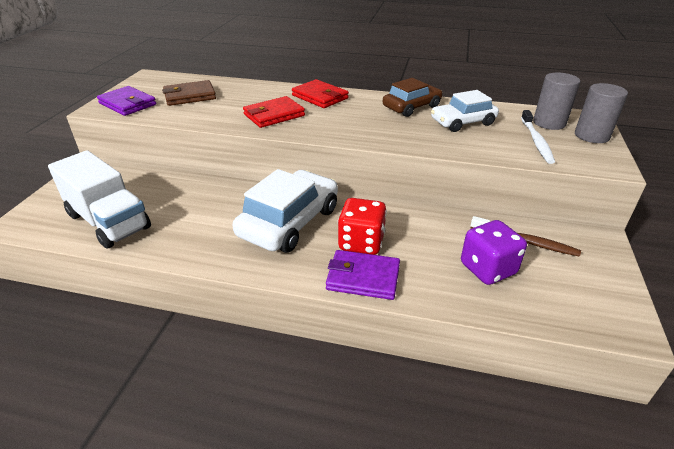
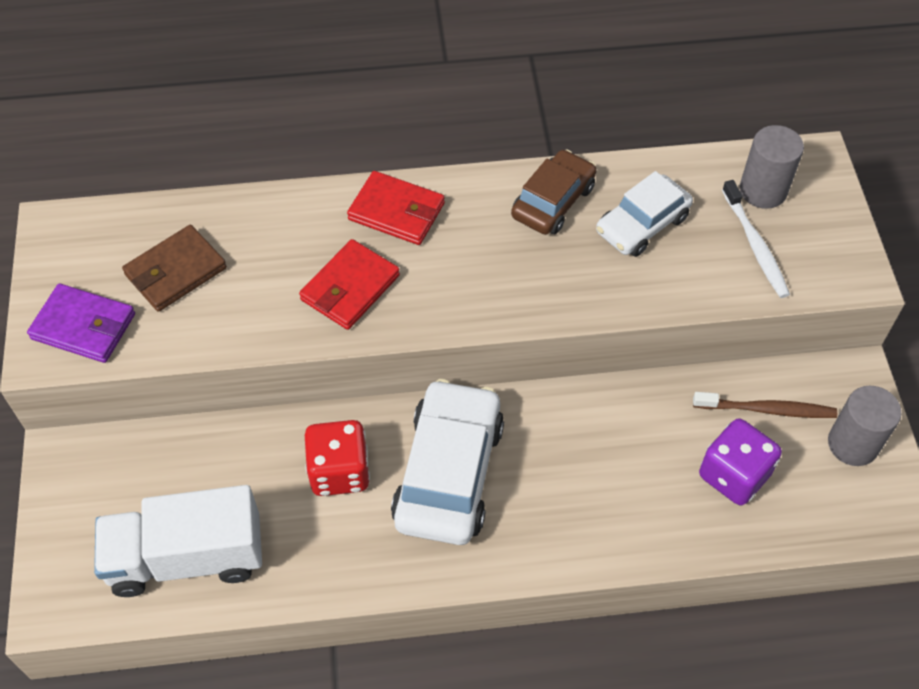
camera: 20 degrees left, 20 degrees up
white truck [48,150,151,249] -> white truck turned 150 degrees clockwise [94,485,262,597]
purple wallet [326,250,400,300] -> none
red dice [338,198,387,255] -> red dice moved to [305,420,370,496]
grey cylinder [575,83,628,143] -> grey cylinder moved to [828,386,901,466]

